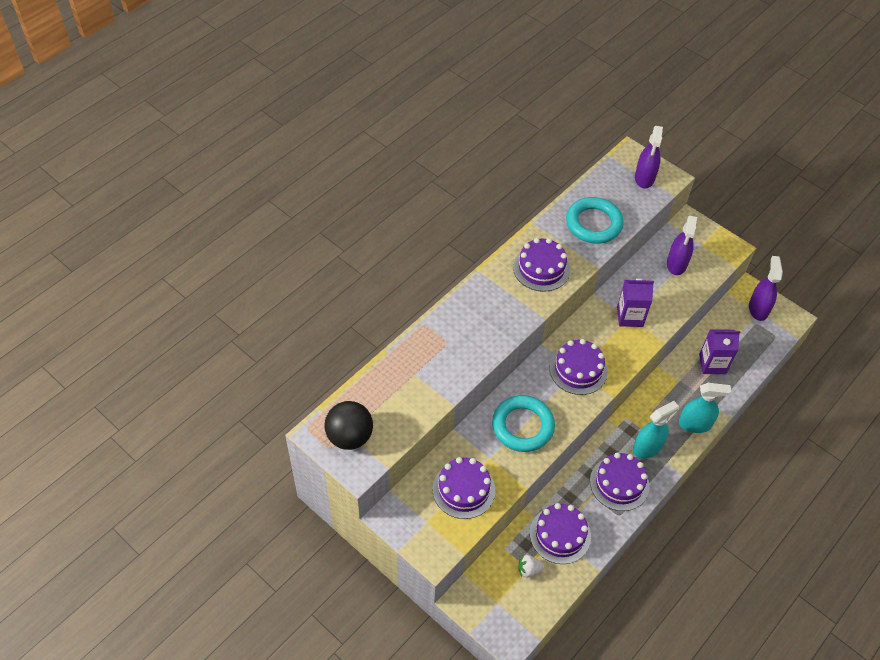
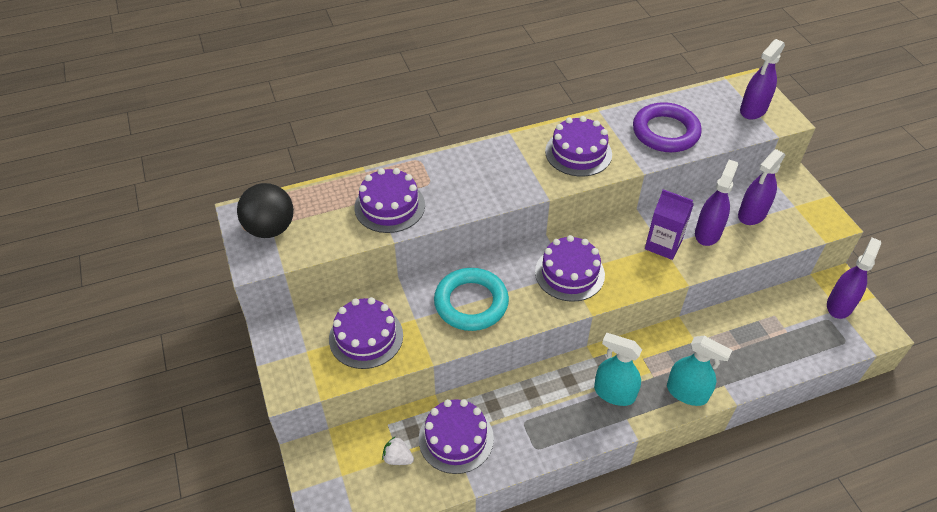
camera: 30 degrees right, 5 degrees down
turquoise ring [566,197,624,244] -> purple ring [633,102,702,152]
purple cake [590,453,649,511] -> purple cake moved to [354,168,425,233]
turquoise spray bottle [633,401,679,459] -> turquoise spray bottle turned 150 degrees counterclockwise [594,333,642,406]
purple carton [699,329,740,374] -> none
none -> purple spray bottle [695,160,738,246]

